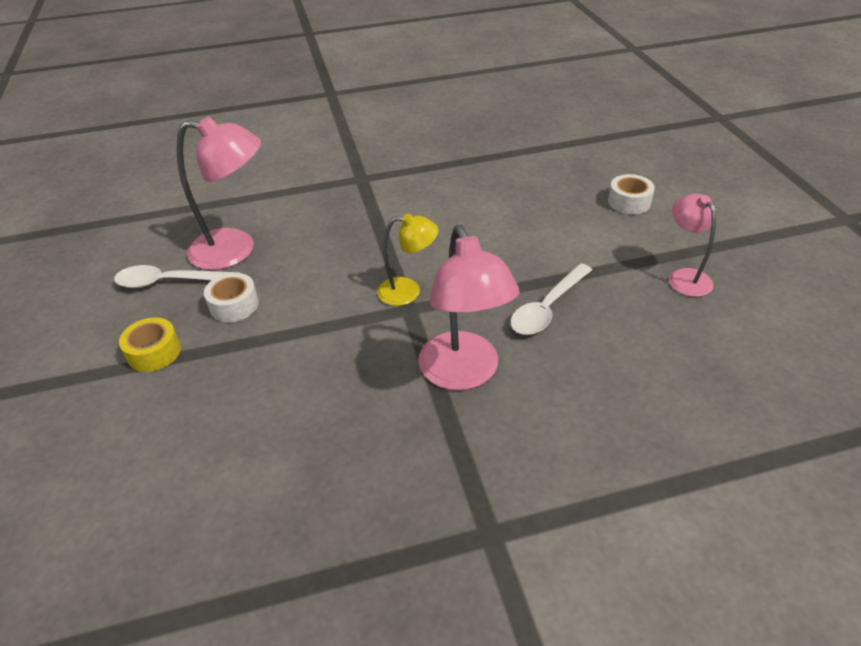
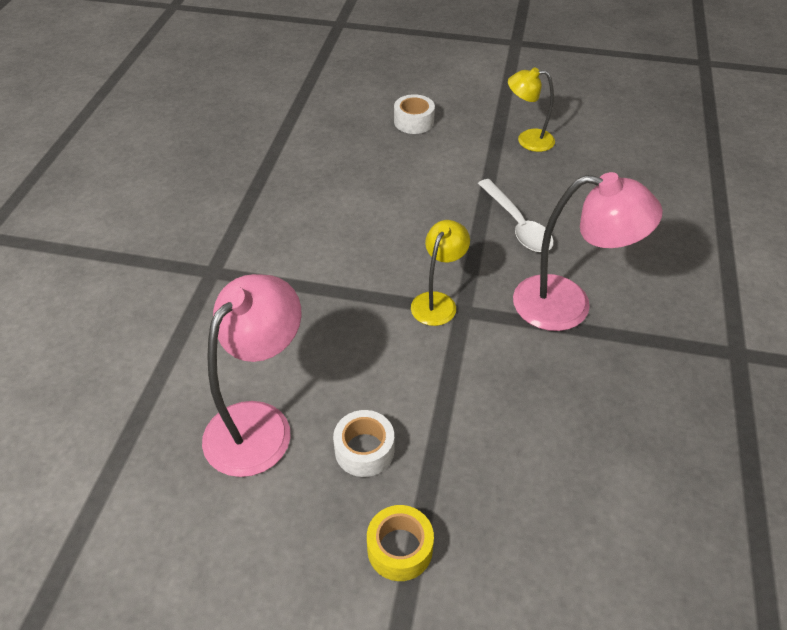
camera: 65 degrees left, 5 degrees up
white spoon [114,265,240,288] -> none
pink lamp [669,194,716,297] -> yellow lamp [508,67,555,152]

